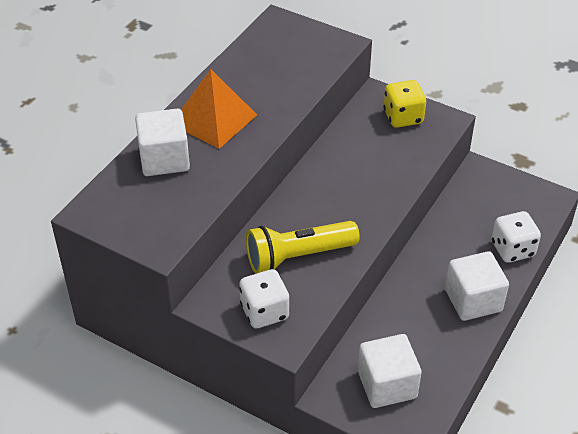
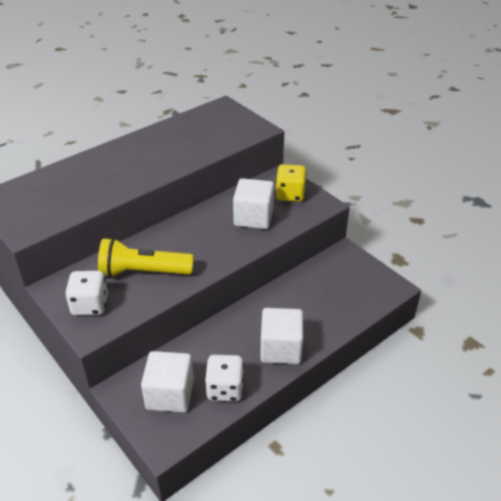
camera: 20 degrees right, 5 degrees down
white cube [135,108,190,176] -> white cube moved to [233,178,274,229]
orange pyramid [181,69,257,149] -> none
white dice [492,211,541,263] -> white dice moved to [205,355,244,402]

